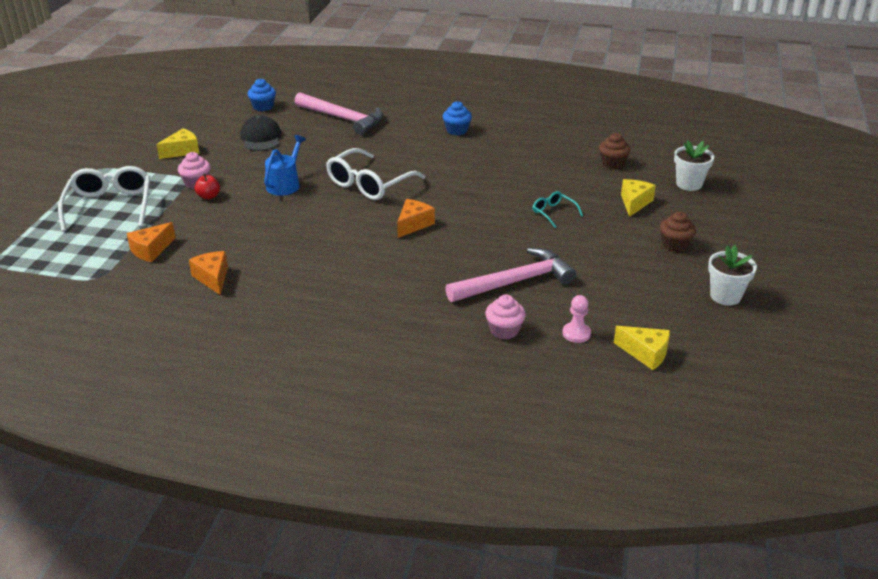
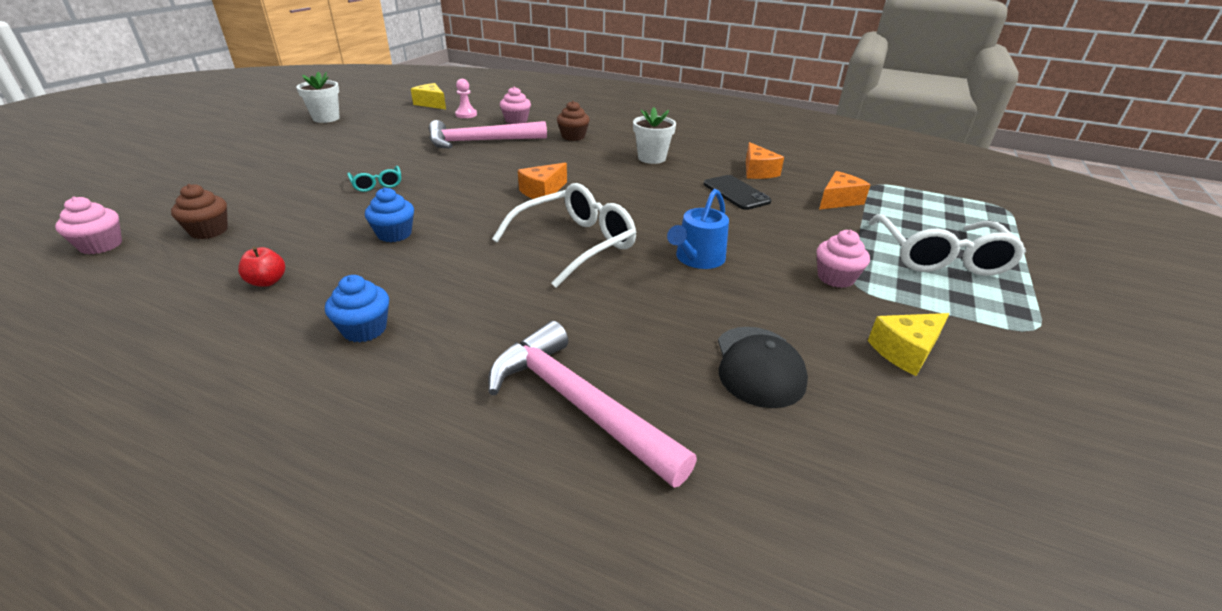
camera: 170 degrees left, 0 degrees up
red apple [195,174,220,199] -> red apple moved to [238,247,285,287]
blue cupcake [248,78,276,111] -> blue cupcake moved to [365,188,414,242]
yellow cheese [621,179,656,217] -> none
brown cupcake [660,212,696,252] -> brown cupcake moved to [557,101,590,141]
white flower pot [674,140,714,191] -> white flower pot moved to [633,107,676,164]
none -> pink cupcake [55,197,122,254]
none -> black phone [704,175,771,210]

